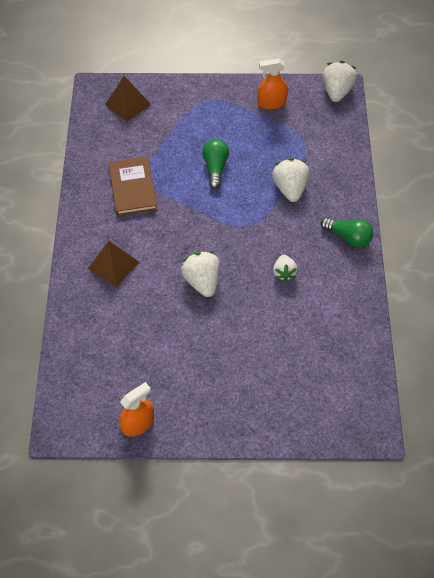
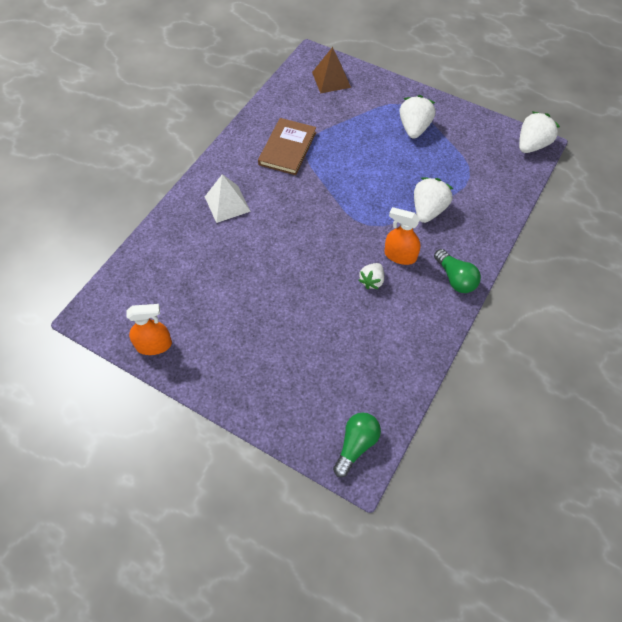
camera: 30 degrees right, 0 degrees up
brown pyramid [88,241,139,287] -> white pyramid [205,174,251,223]
white strawberry [181,251,220,297] -> white strawberry moved to [400,95,435,139]
green light bulb [202,139,229,189] -> green light bulb moved to [333,412,381,477]
orange spray bottle [258,58,288,109] -> orange spray bottle moved to [384,207,421,265]

